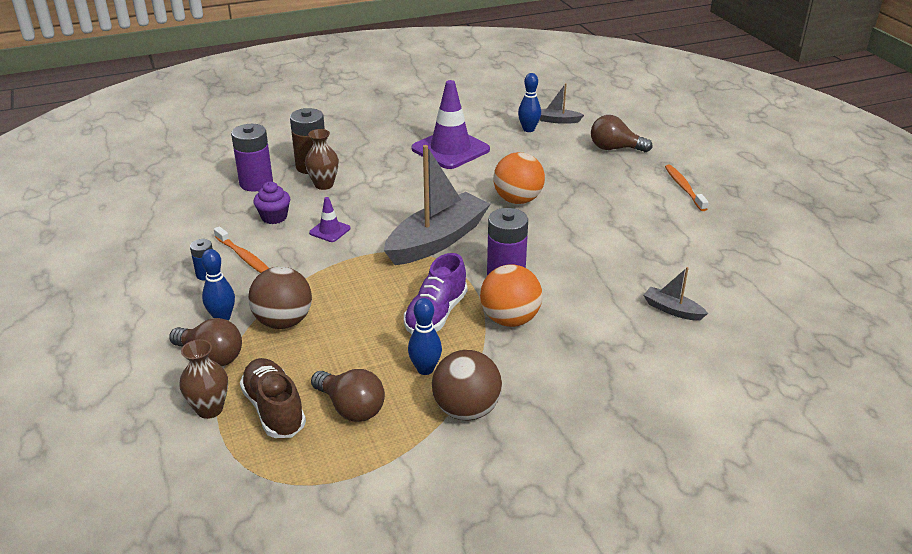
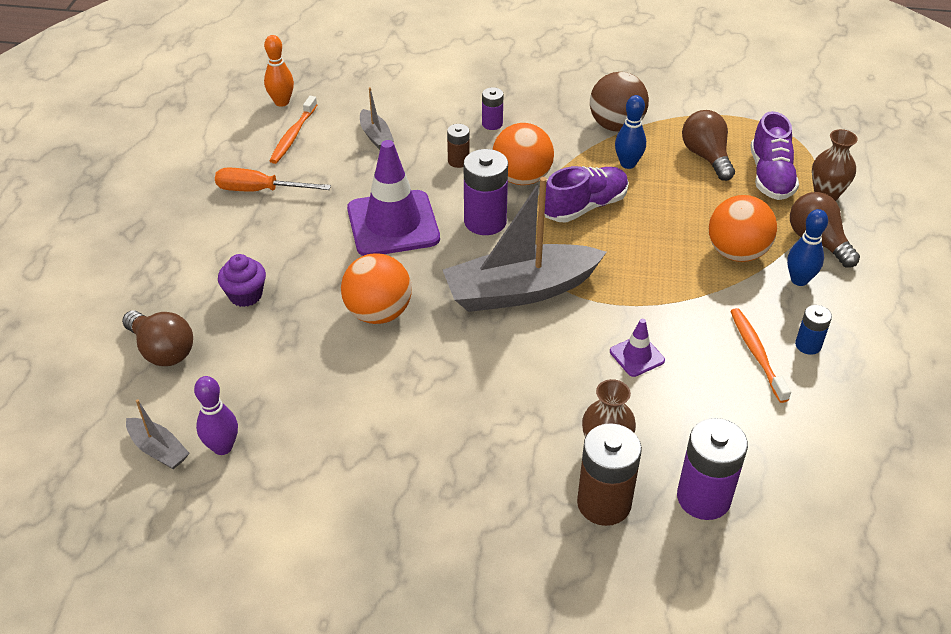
camera: 150 degrees left, 10 degrees up
brown shoe [240,358,306,438] -> purple shoe [750,111,799,200]
brown ball [248,267,312,329] -> orange ball [709,195,777,262]
purple cupcake [254,182,290,224] -> purple cupcake moved to [218,254,266,307]
purple traffic cone [412,80,490,169] -> purple traffic cone moved to [347,140,440,256]
blue bowling pin [518,73,541,132] -> purple bowling pin [194,376,238,455]
orange toothbrush [665,165,708,211] -> orange toothbrush moved to [269,96,317,164]
none -> orange screwdriver [215,168,331,191]
none -> orange bowling pin [264,35,294,107]
none -> brown battery [447,124,470,168]
none -> purple battery [482,87,503,130]

